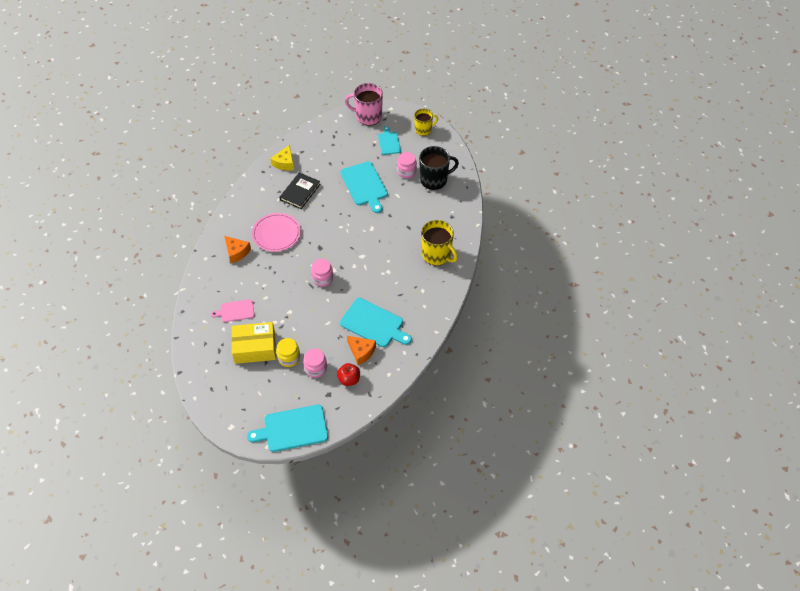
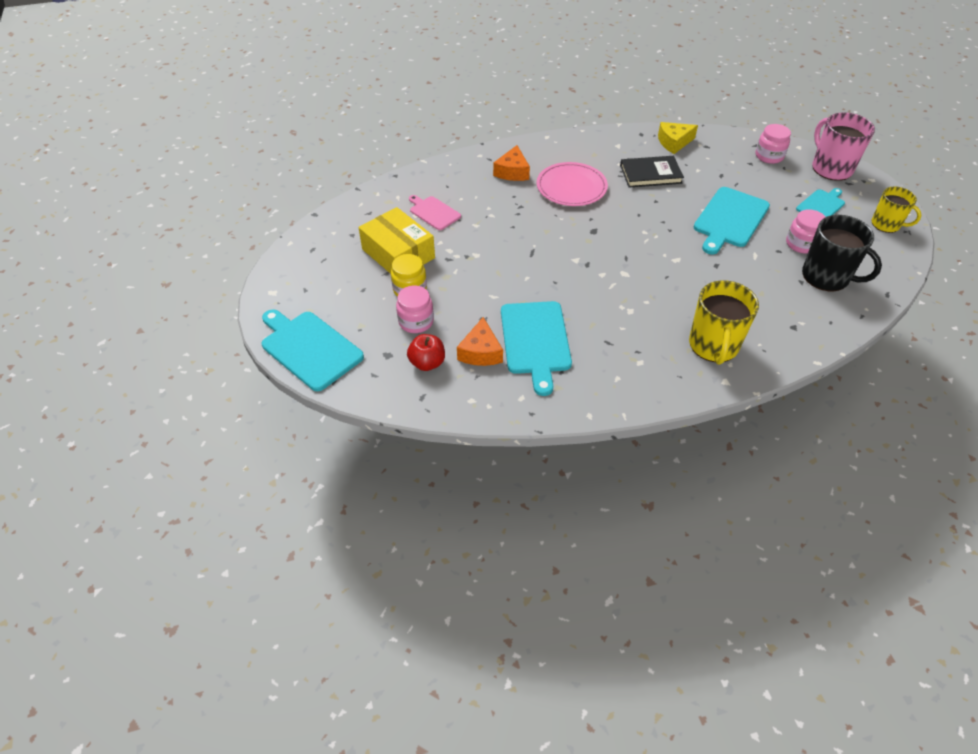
camera: 55 degrees right, 5 degrees down
pink jar [311,259,333,287] -> pink jar moved to [756,124,791,164]

